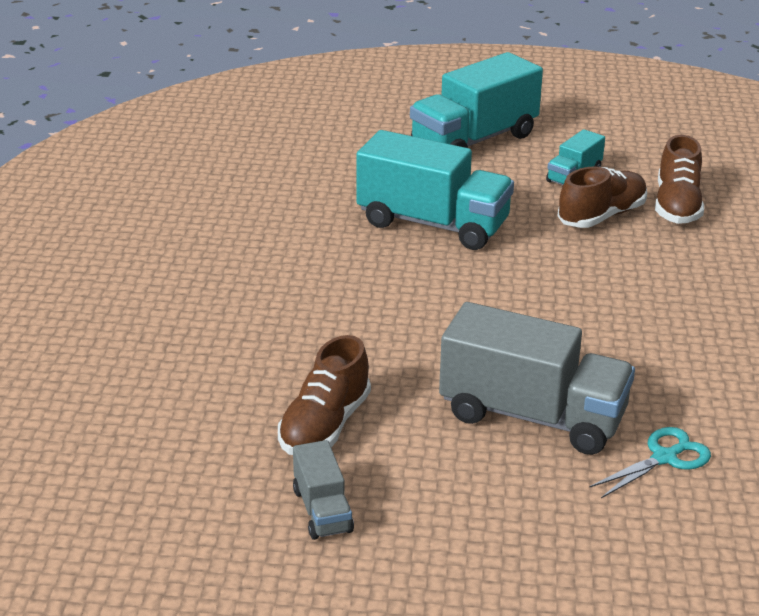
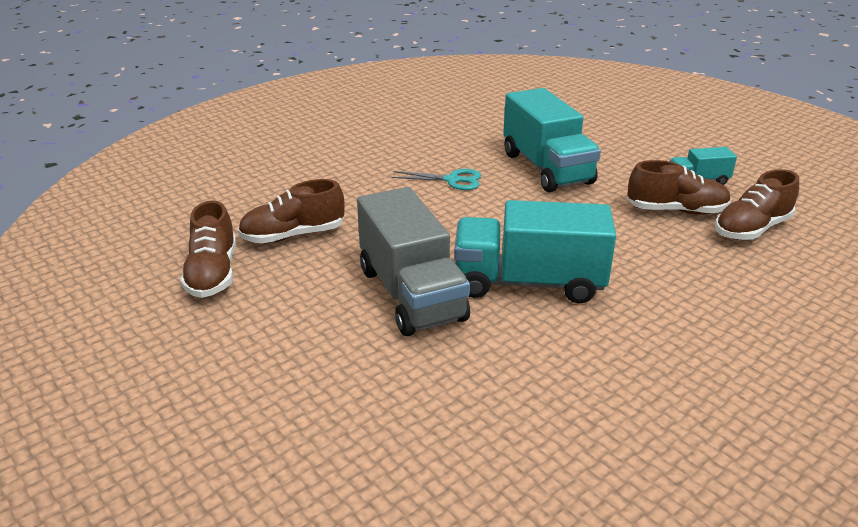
camera: 45 degrees right, 0 degrees up
grey truck [293,440,354,540] -> brown shoe [180,200,236,298]
turquoise truck [410,52,543,148] -> turquoise truck moved to [454,200,616,303]
turquoise scissors [589,427,711,498] -> turquoise scissors moved to [392,169,481,190]

